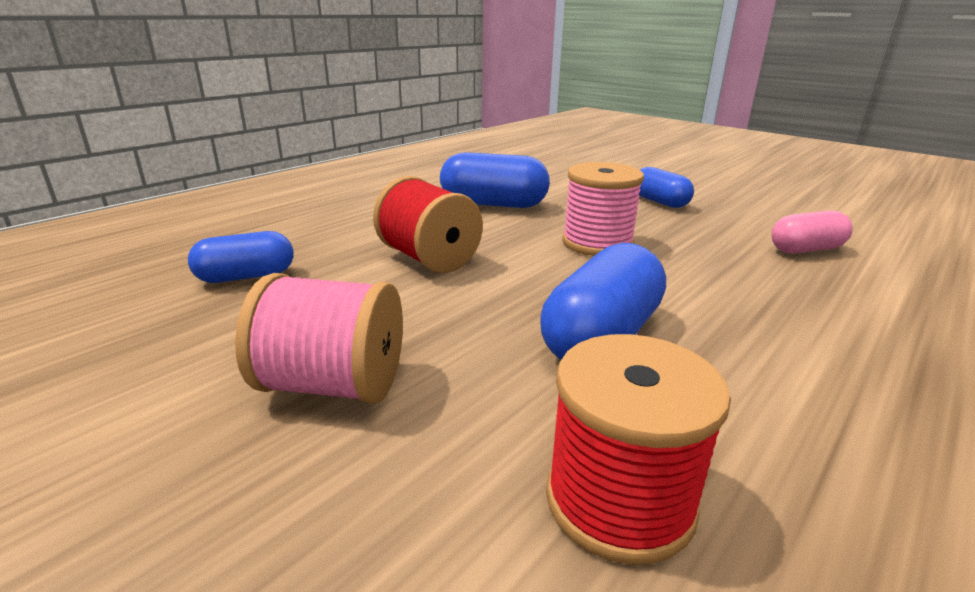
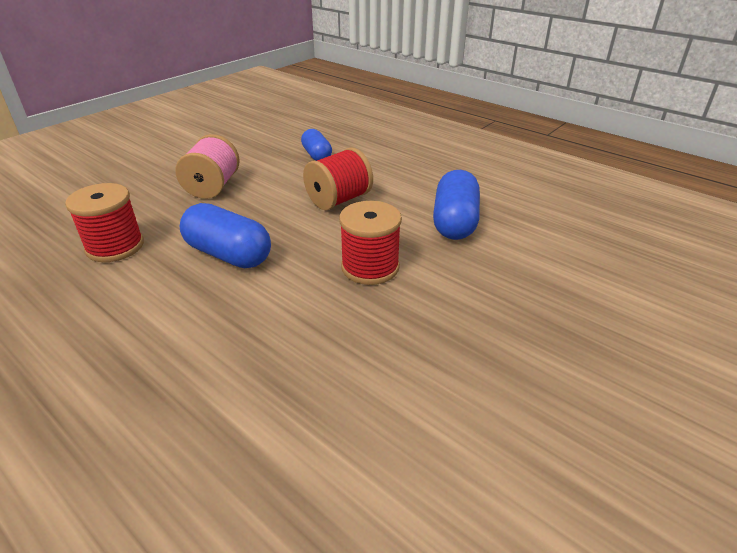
camera: 90 degrees right, 10 degrees up
pink spool [562,162,644,256] -> red spool [339,201,402,285]
blue capsule [639,167,694,208] -> none
pink capsule [771,210,853,254] -> none

